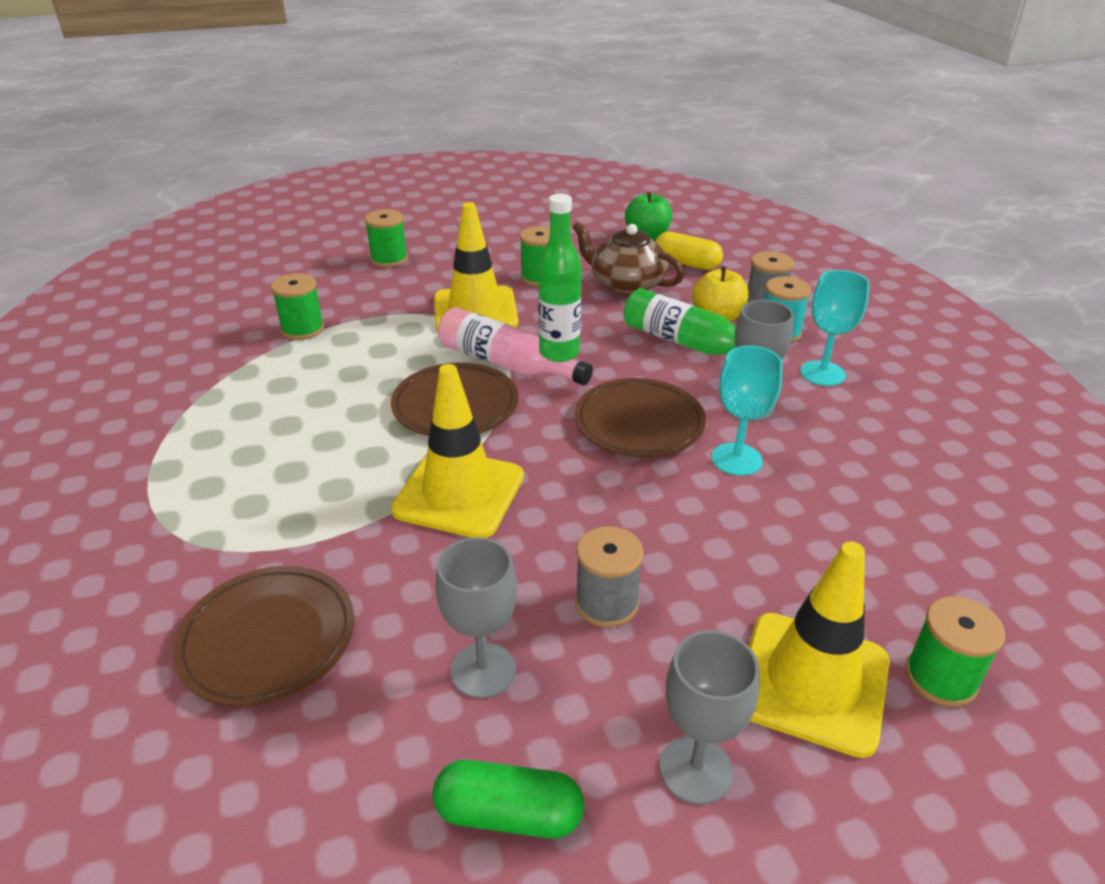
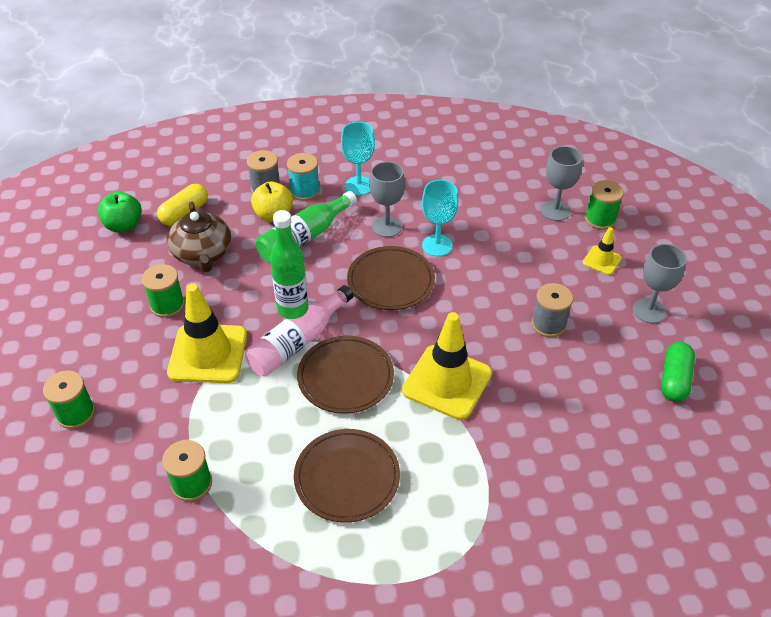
camera: 80 degrees left, 10 degrees up
brown plate [173,566,354,707] -> brown plate moved to [294,429,400,522]
grey goblet [435,537,518,698] -> grey goblet moved to [541,146,583,221]
brown teapot [572,222,684,295] -> brown teapot turned 60 degrees counterclockwise [167,201,231,272]
yellow traffic cone [749,542,890,758] -> yellow traffic cone [583,227,622,275], size x0.49

